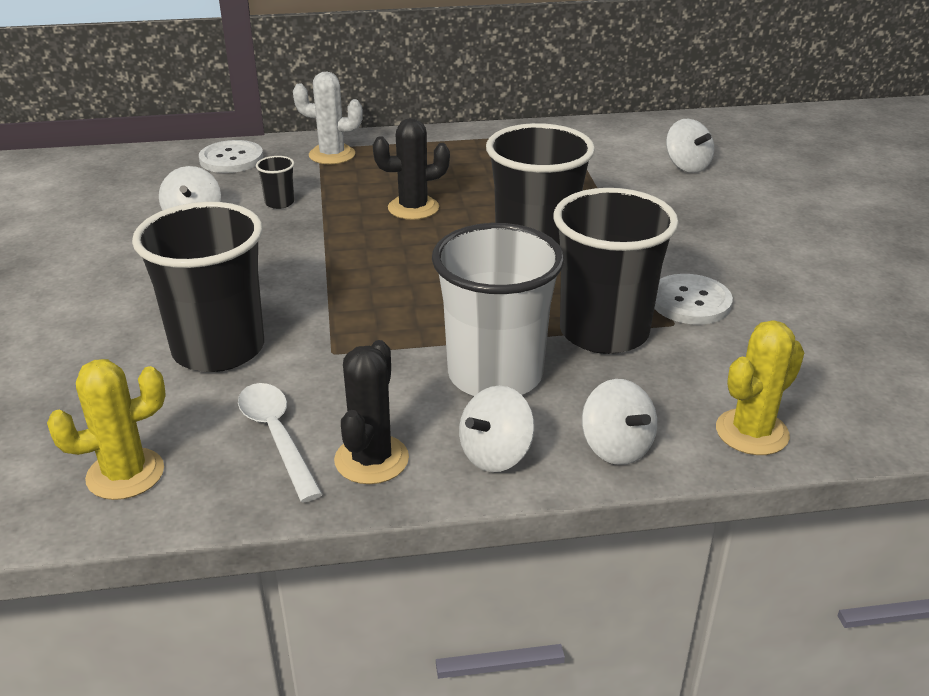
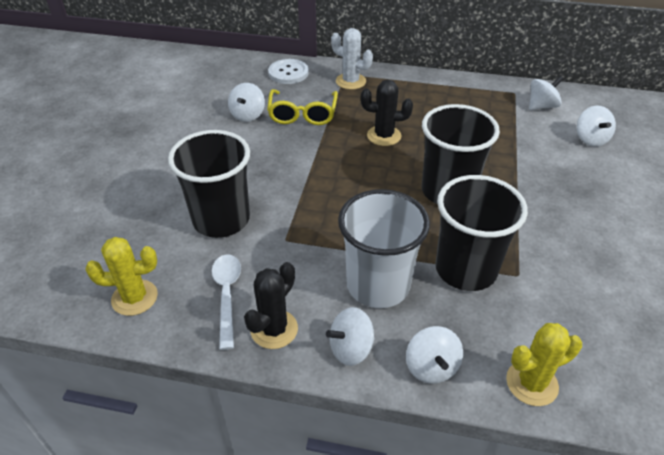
camera: 20 degrees right, 10 degrees up
black cup [256,156,294,209] -> yellow glasses [267,89,338,125]
white button [654,274,733,325] -> none
none -> white spinning top [529,76,564,110]

